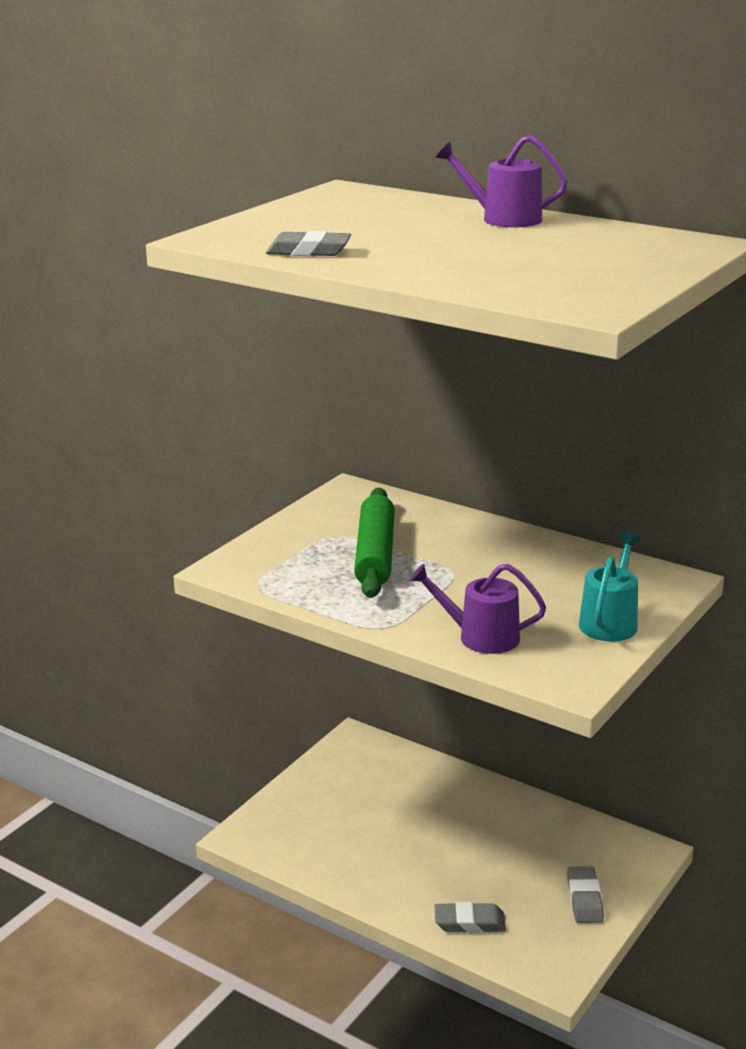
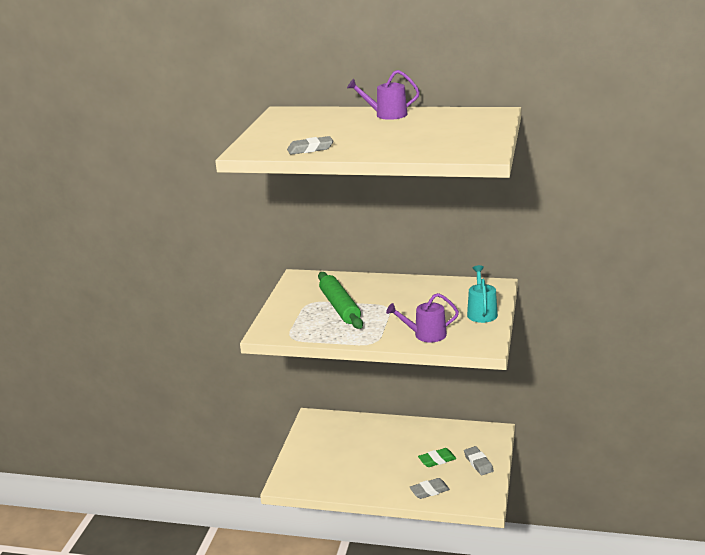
camera: 20 degrees left, 0 degrees up
none -> green eraser [418,448,456,467]

